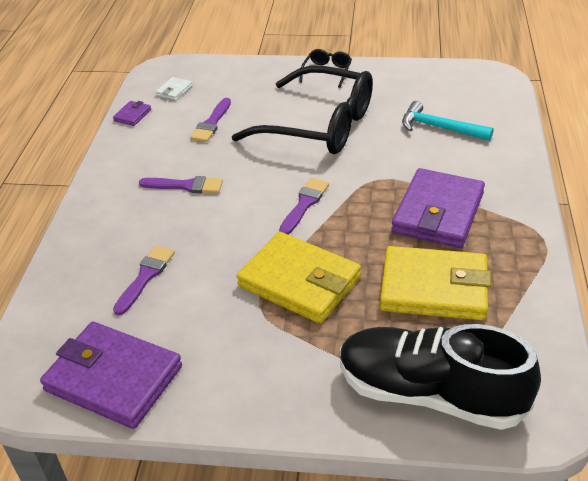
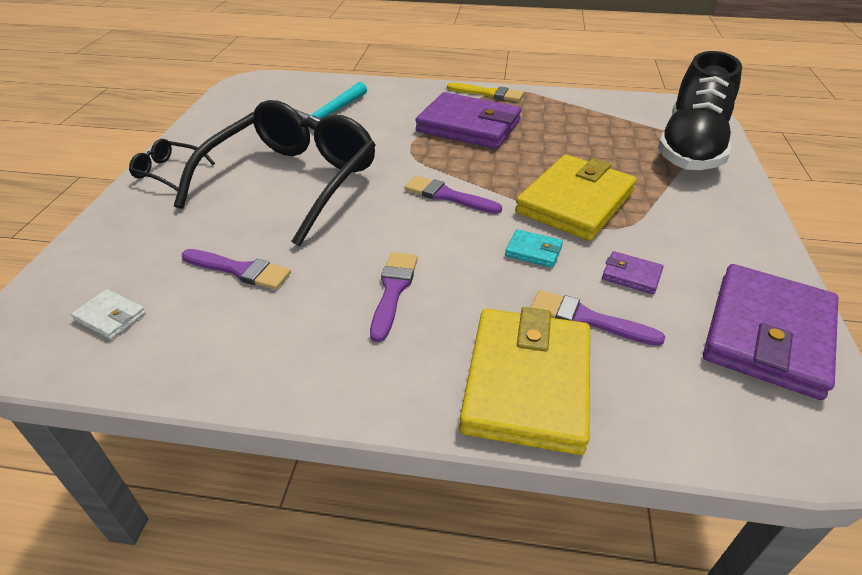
camera: 90 degrees left, 0 degrees up
purple wallet [113,101,151,126] -> purple wallet moved to [602,251,663,294]
yellow wallet [380,246,492,320] -> yellow wallet moved to [459,307,590,455]
none -> yellow brush [447,83,524,102]
none -> turquoise wallet [505,229,563,268]

